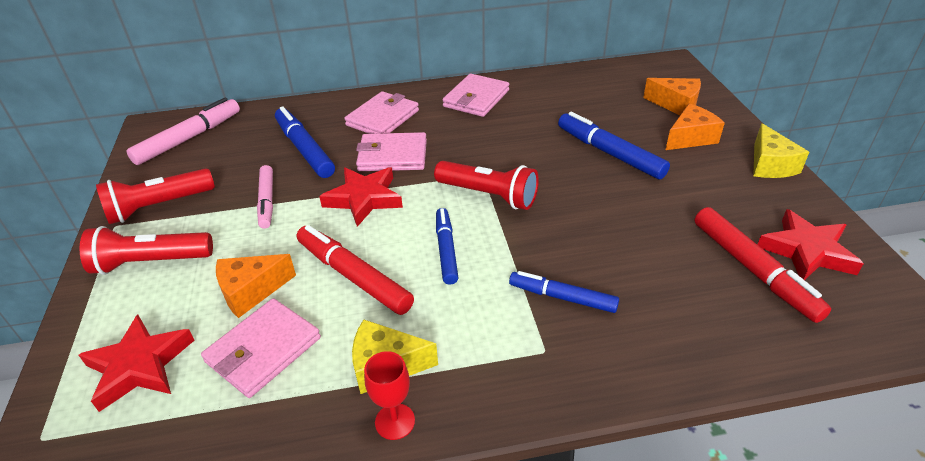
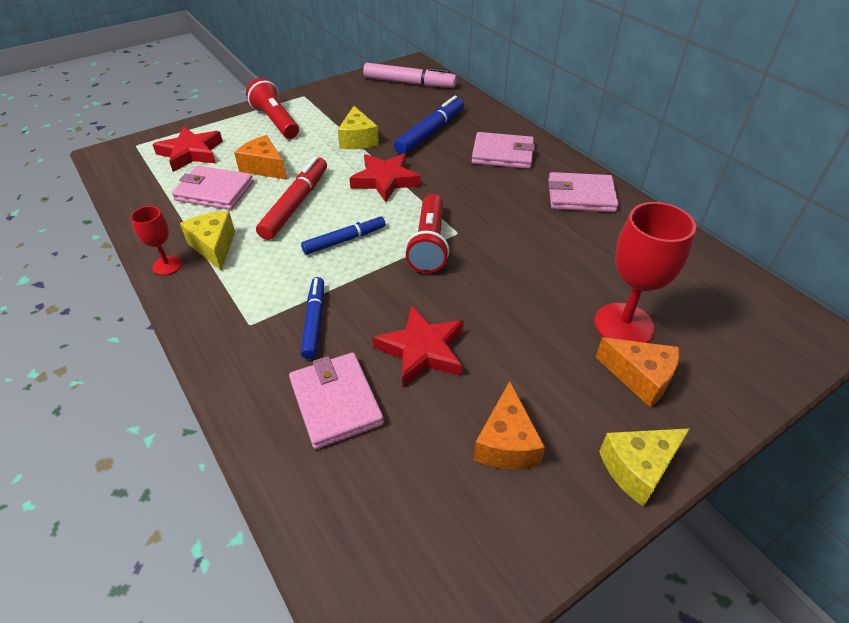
camera: 65 degrees right, 5 degrees up
red flashlight [96,168,215,224] -> none
pink marker [257,165,273,229] -> yellow cheese [338,106,379,149]
pink wallet [356,132,427,171] -> pink wallet moved to [289,352,384,449]
blue marker [558,112,670,179] -> none
orange cheese [643,78,701,115] -> orange cheese moved to [474,381,545,469]
red marker [695,207,831,323] -> none
red star [757,209,864,280] -> red star moved to [373,305,464,387]
none -> red goblet [594,202,696,343]

